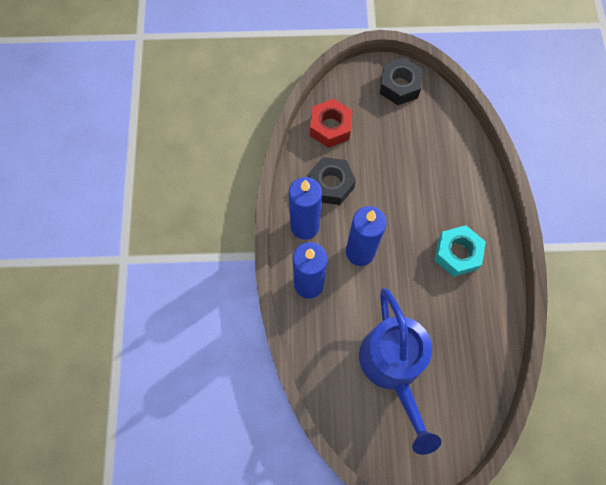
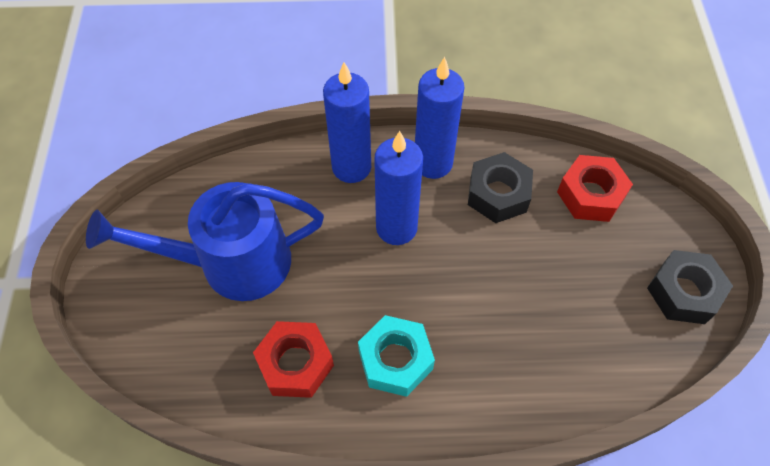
camera: 90 degrees right, 10 degrees down
none -> red nut [253,321,334,398]

